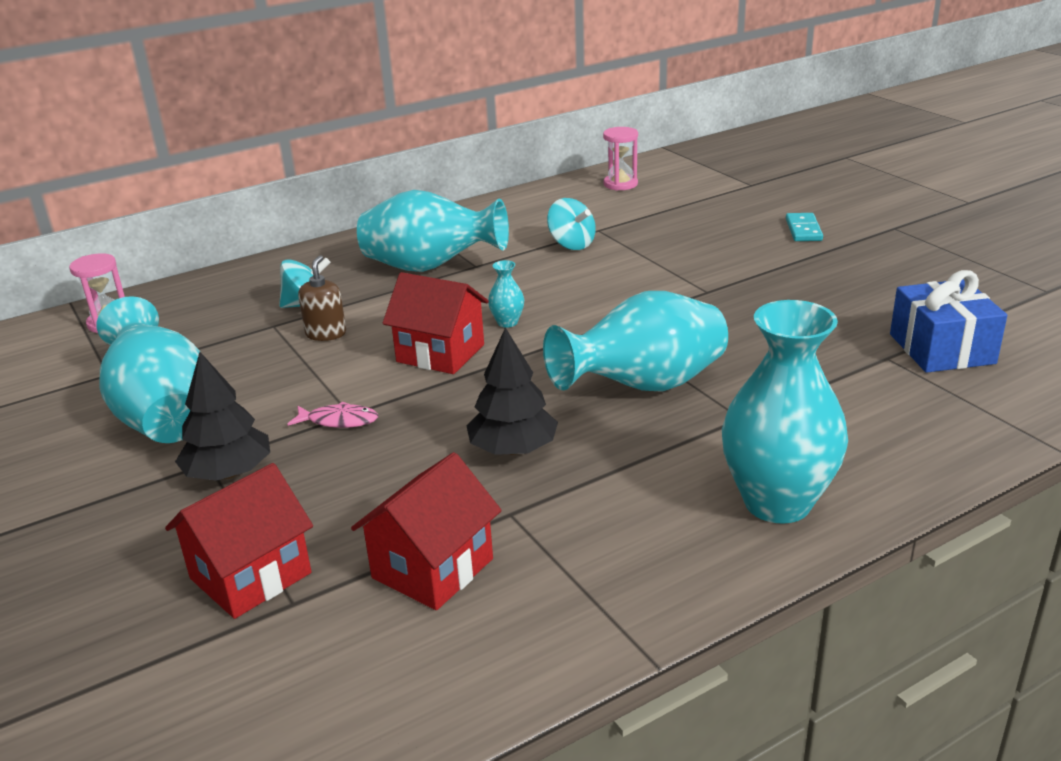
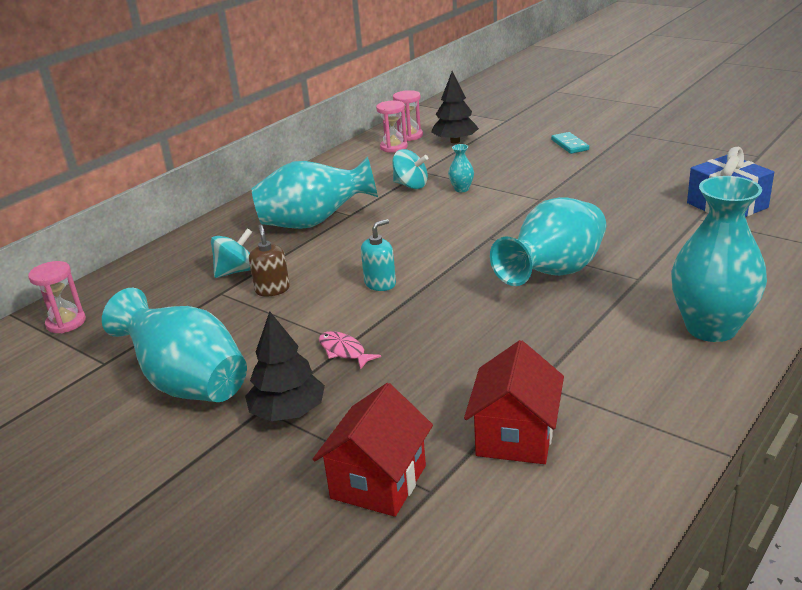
camera: 20 degrees left, 0 degrees up
pink fish [288,402,378,428] -> pink fish turned 120 degrees counterclockwise [319,331,381,370]
red house [383,272,489,374] -> turquoise soap dispenser [361,219,396,291]
black tree [466,327,558,455] -> black tree moved to [431,71,479,143]
turquoise vase [488,260,524,328] -> turquoise vase moved to [448,144,474,192]
none -> pink hourglass [376,101,408,153]

